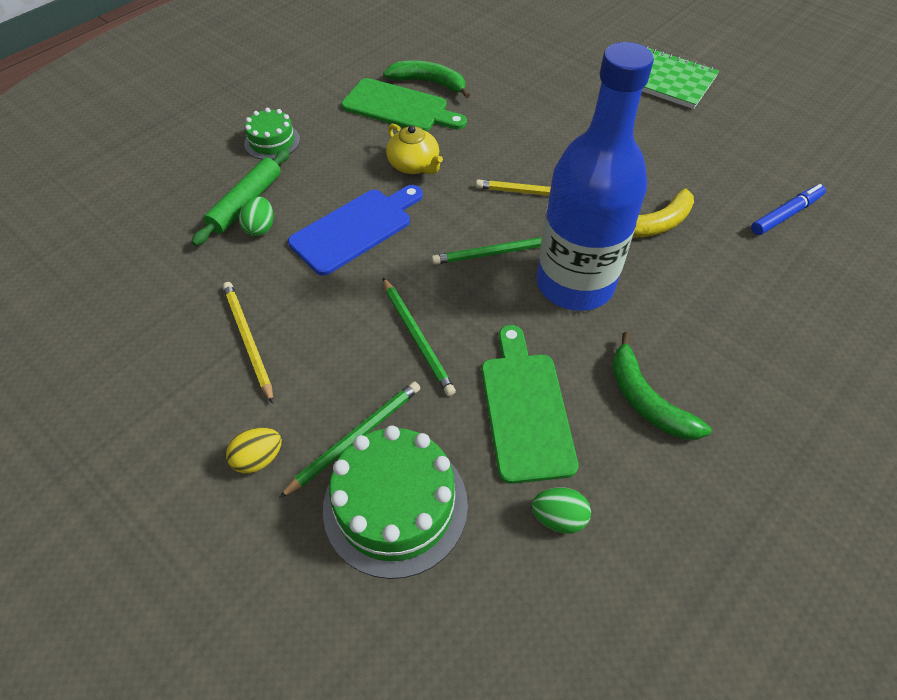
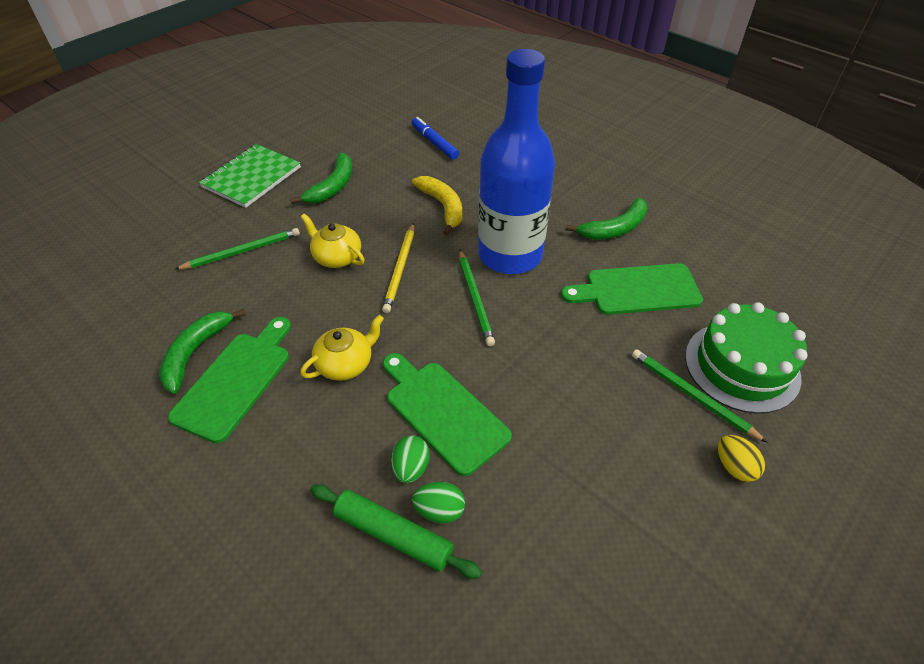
camera: 90 degrees left, 5 degrees down
yellow pencil [223,282,273,404] -> none
green cake [244,108,300,160] -> none
blue cutting board [288,185,423,276] -> green cutting board [383,353,512,476]
green pencil [383,278,456,396] -> green pencil moved to [174,228,300,270]
green egg [532,487,591,534] -> green egg moved to [391,435,430,483]
none -> green banana [290,153,352,204]
none -> yellow teapot [301,213,365,268]

